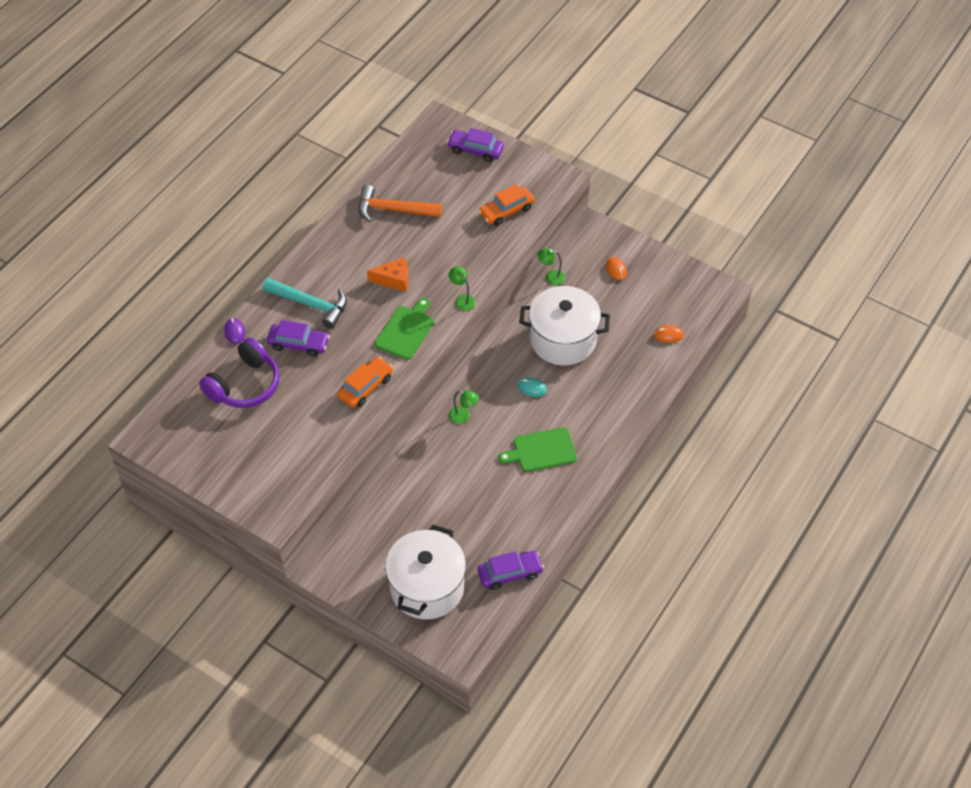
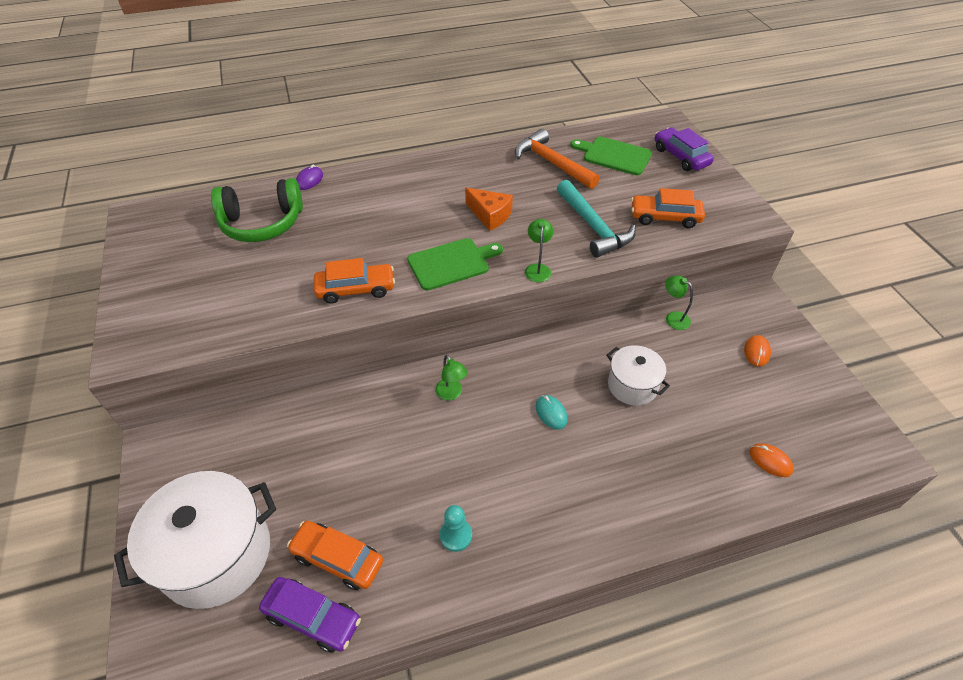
camera: 40 degrees right, 5 degrees down
purple headphones [199,338,280,408] -> green headphones [211,178,303,242]
turquoise hammer [263,278,347,329] -> turquoise hammer moved to [557,180,636,258]
purple car [267,320,330,357] -> none
green cutting board [498,427,577,472] -> green cutting board moved to [570,137,652,175]
white pot [519,286,610,366] -> white pot [606,345,670,406], size x0.56
none -> orange car [287,521,383,590]
none -> turquoise pawn [440,505,472,552]

